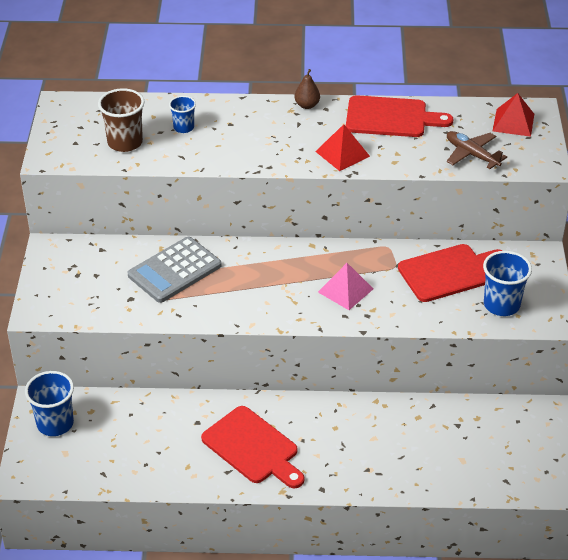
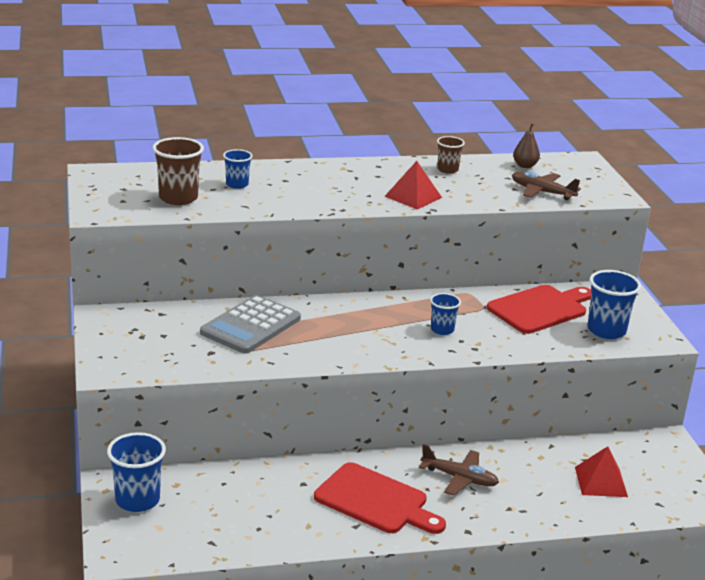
camera: 15 degrees left, 15 degrees down
brown pear [295,69,320,109] -> brown pear moved to [513,124,540,168]
pink pyramid [318,263,373,310] -> blue cup [430,293,461,335]
red cutting board [346,95,453,137] -> brown cup [437,136,465,174]
red pyramid [493,93,534,137] -> red pyramid moved to [575,446,628,497]
none -> brown plane [419,444,499,496]

